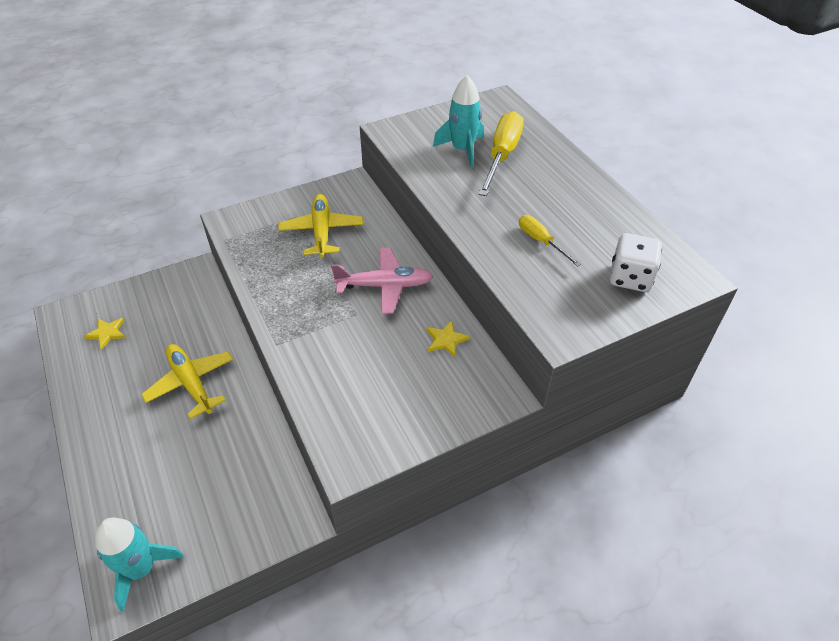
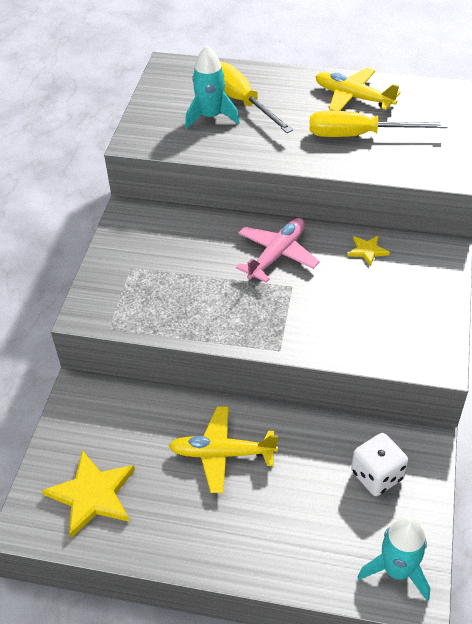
camera: 50 degrees left, 0 degrees up
yellow star [84,318,126,350] -> yellow star [42,450,135,538], size x1.96
yellow plane [278,194,363,258] -> yellow plane moved to [315,68,401,111]
yellow screwdriver [519,215,581,267] -> yellow screwdriver [310,111,448,137], size x1.82
white dice [610,233,662,292] -> white dice moved to [351,433,408,496]

